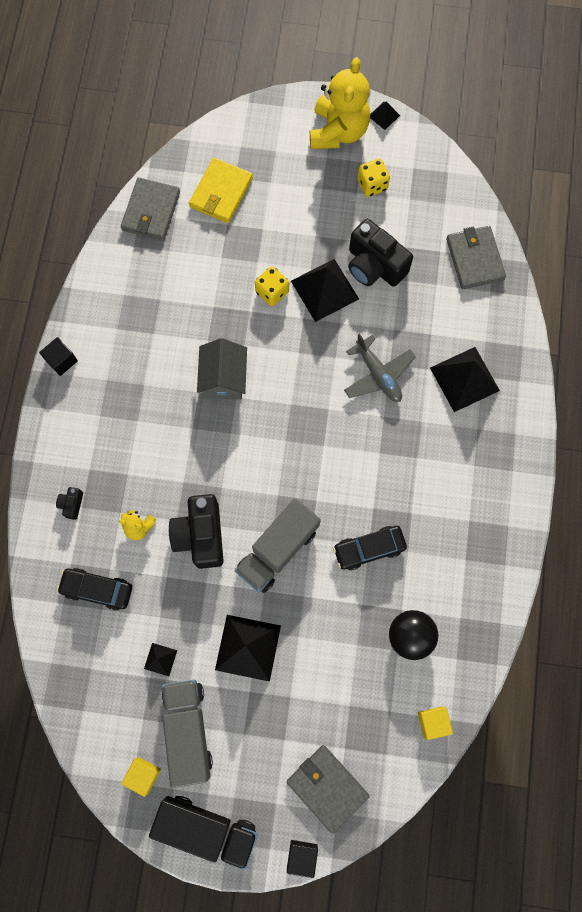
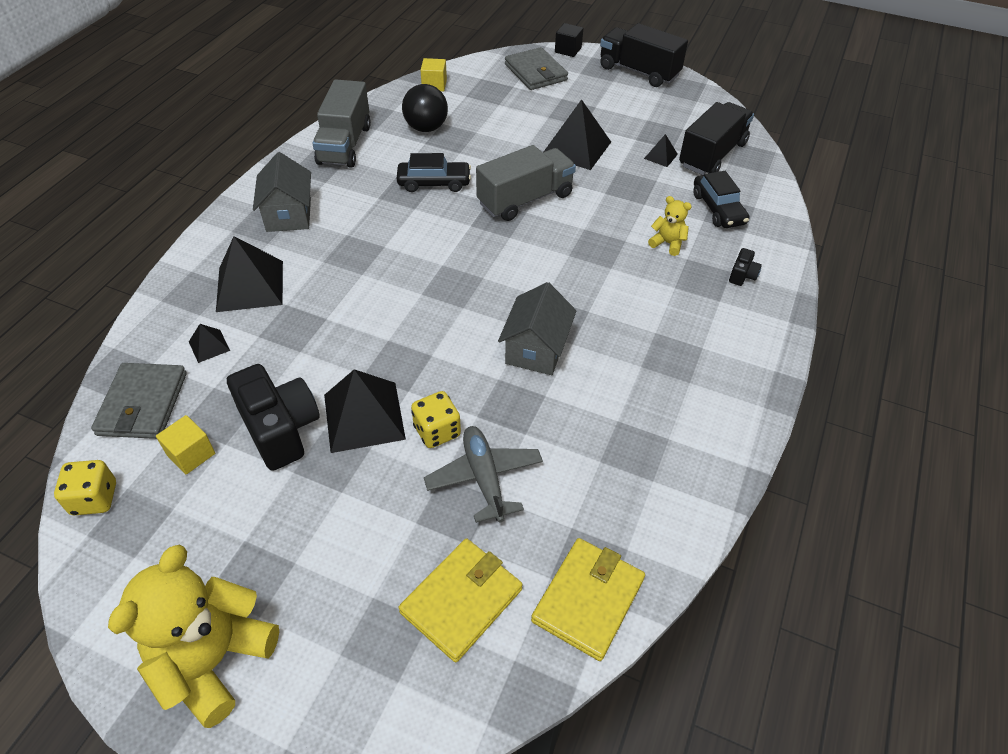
camera: 165 degrees left, 25 degrees down
black cube [39,337,78,376] -> none
black car [57,568,132,611] -> black car turned 45 degrees clockwise [693,171,749,228]
grey wallet [121,177,180,241] -> yellow wallet [531,538,645,661]
yellow cube [121,757,161,797] -> yellow cube moved to [156,415,215,474]
grey truck [162,680,213,788] -> grey truck moved to [312,79,371,168]
black camera [169,494,224,569] -> none
grey plane [344,334,416,402] -> grey plane moved to [424,426,543,523]
yellow dice [357,159,390,197] -> yellow dice moved to [54,460,116,515]
black pyramid [370,101,400,130] -> black pyramid moved to [189,324,230,363]
none -> grey house [253,152,311,232]
none -> black truck [679,102,754,175]

